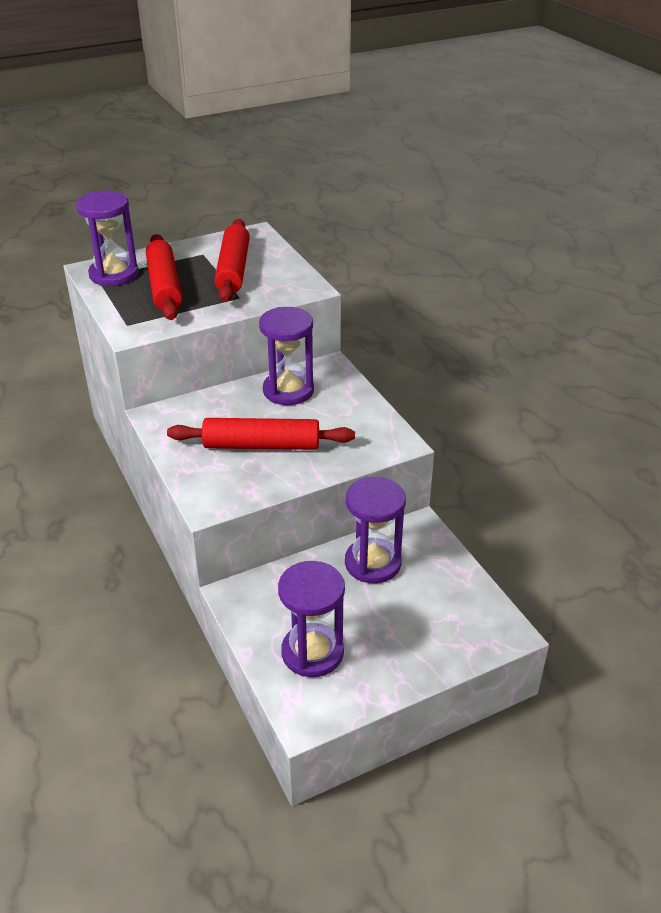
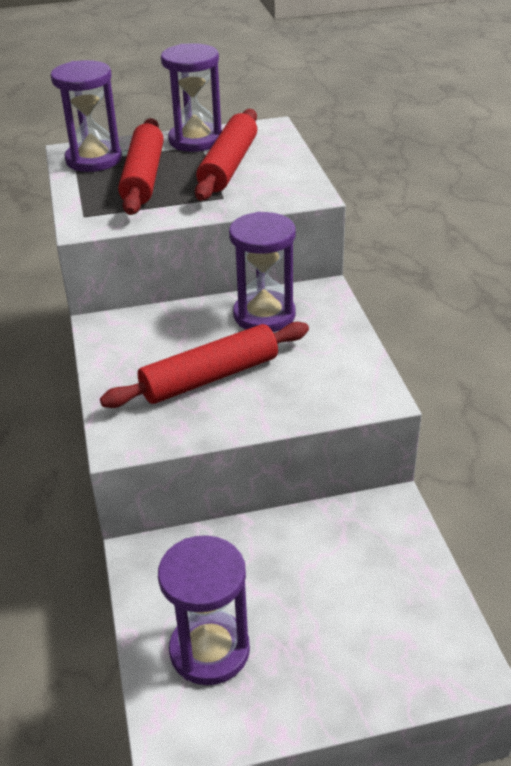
camera: 15 degrees right, 0 degrees up
red rolling pin [167,418,355,450] -> red rolling pin turned 45 degrees counterclockwise [100,322,309,408]
purple hourglass [345,477,406,584] -> purple hourglass moved to [161,43,222,152]

